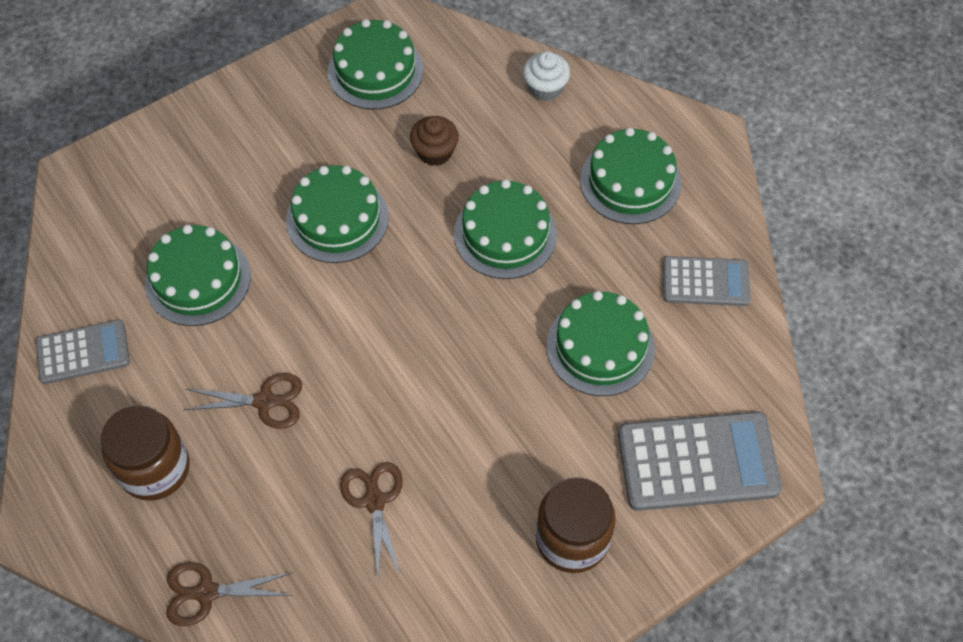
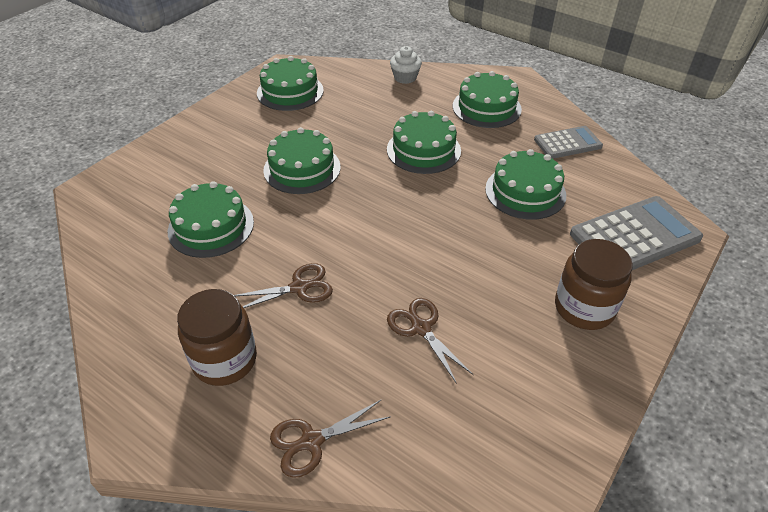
camera: 20 degrees left, 15 degrees down
grey calculator [36,319,130,384] -> none
brown cupcake [410,116,459,166] -> none

